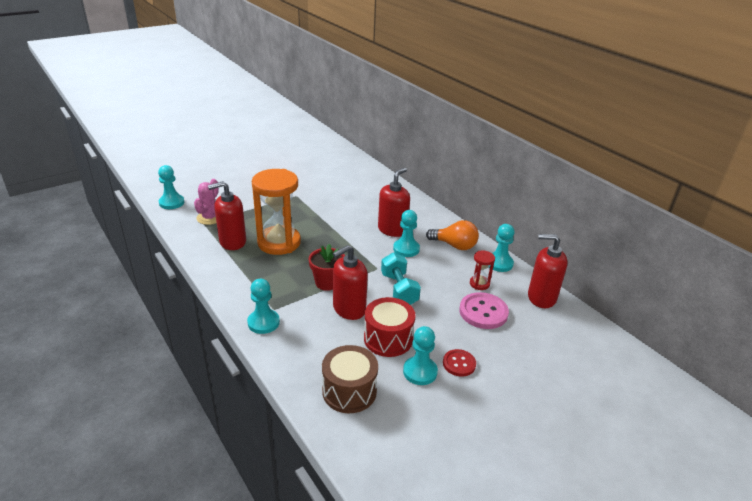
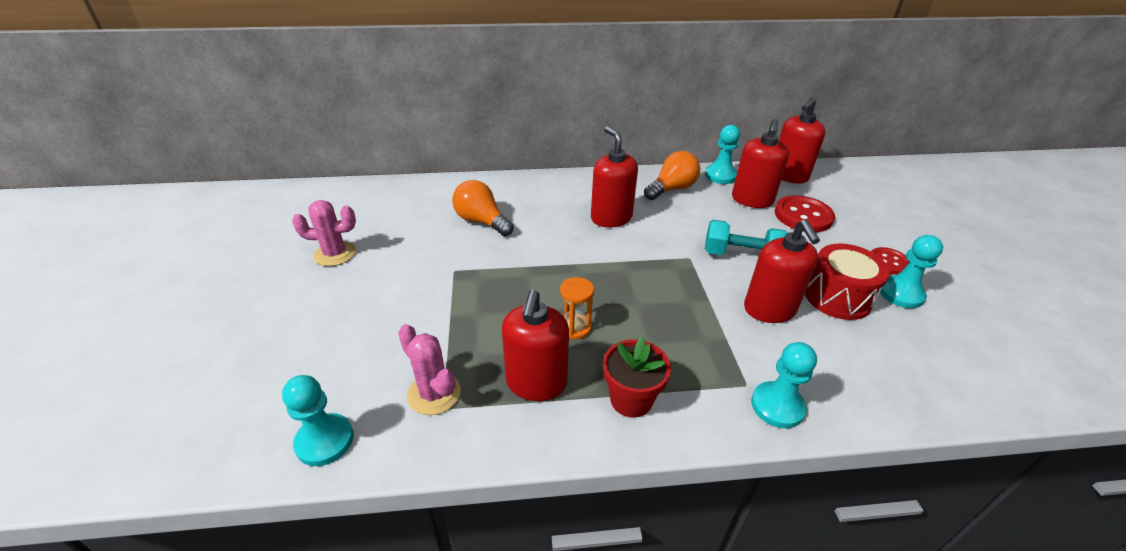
camera: 60 degrees left, 5 degrees up
orange hourglass [252,169,301,255] -> orange hourglass [560,277,594,339], size x0.44
red flower pot [309,244,345,291] -> red flower pot moved to [603,337,671,418]
brown drum [322,345,378,413] -> none
turquoise pawn [393,210,420,257] -> none
pink button [459,292,509,329] -> red button [775,195,835,232]
red hourglass [470,251,495,290] -> red soap dispenser [732,119,789,208]
none -> pink cactus [292,200,356,266]
none -> orange light bulb [452,180,514,236]

